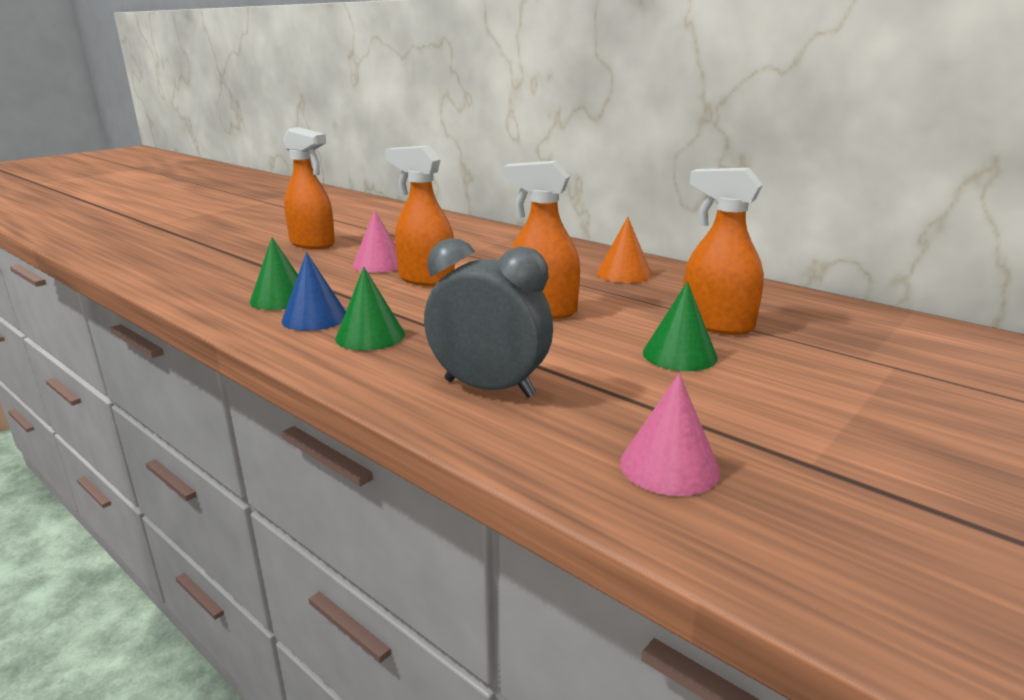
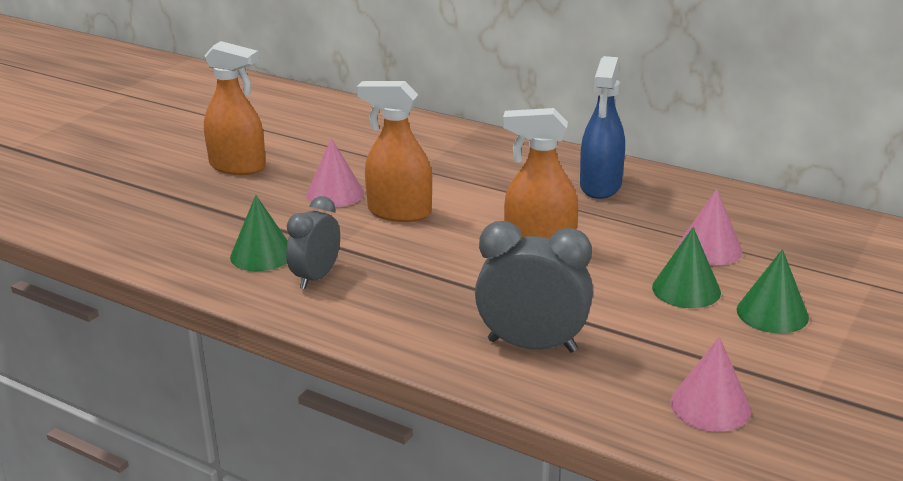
camera: 10 degrees left, 5 degrees up
blue cone [282,252,346,331] -> grey clock [286,196,340,289]
green cone [335,267,405,351] -> green cone moved to [737,249,809,333]
orange cone [597,217,652,283] -> blue spray bottle [580,56,625,199]
orange spray bottle [683,168,764,335] -> pink cone [678,189,743,265]

